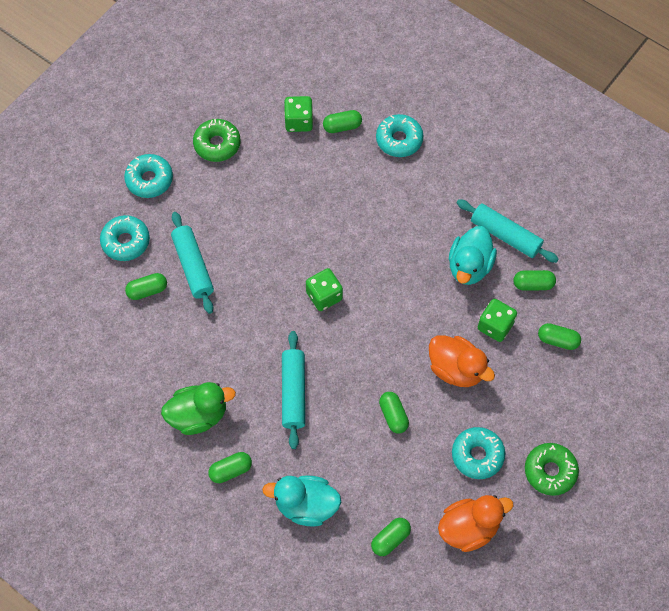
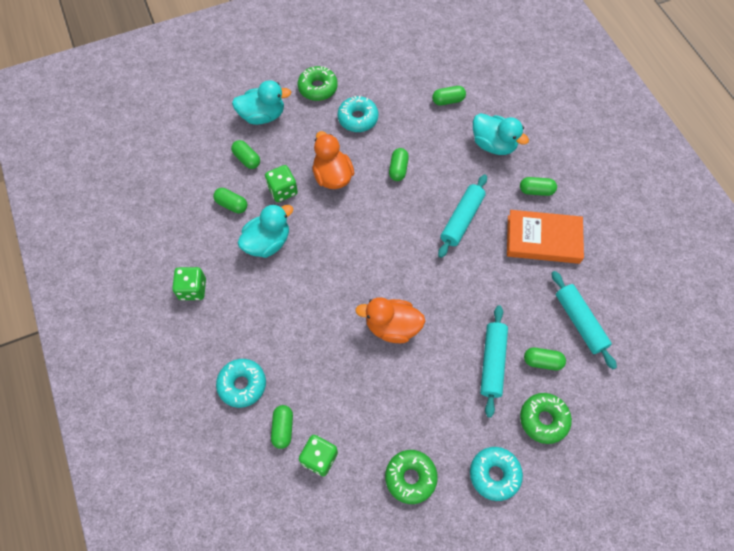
camera: 150 degrees left, 0 degrees up
turquoise donut [100,215,150,261] -> green donut [520,393,572,444]
green duck [161,382,236,435] -> orange book [507,210,584,264]
green dice [306,268,343,311] -> green dice moved to [172,267,206,300]
green capsule [323,110,362,133] -> green capsule turned 75 degrees clockwise [271,405,293,449]
orange duck [438,495,514,552] -> orange duck moved to [355,297,425,343]
turquoise rolling pin [457,199,559,263] -> turquoise rolling pin moved to [552,271,617,369]
none -> turquoise duck [232,80,291,125]

